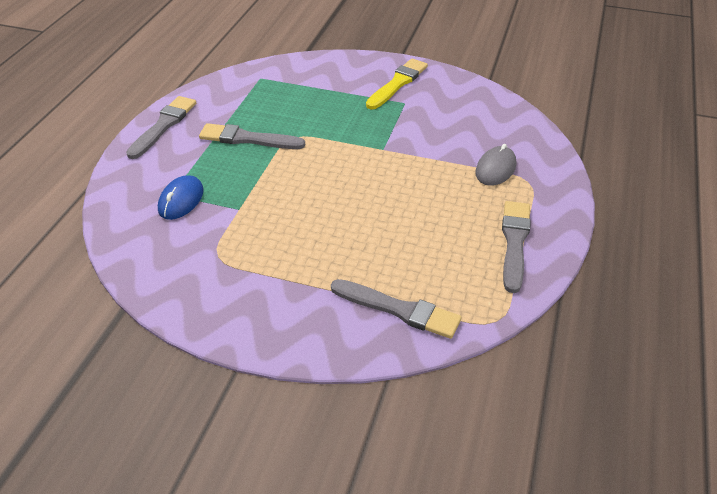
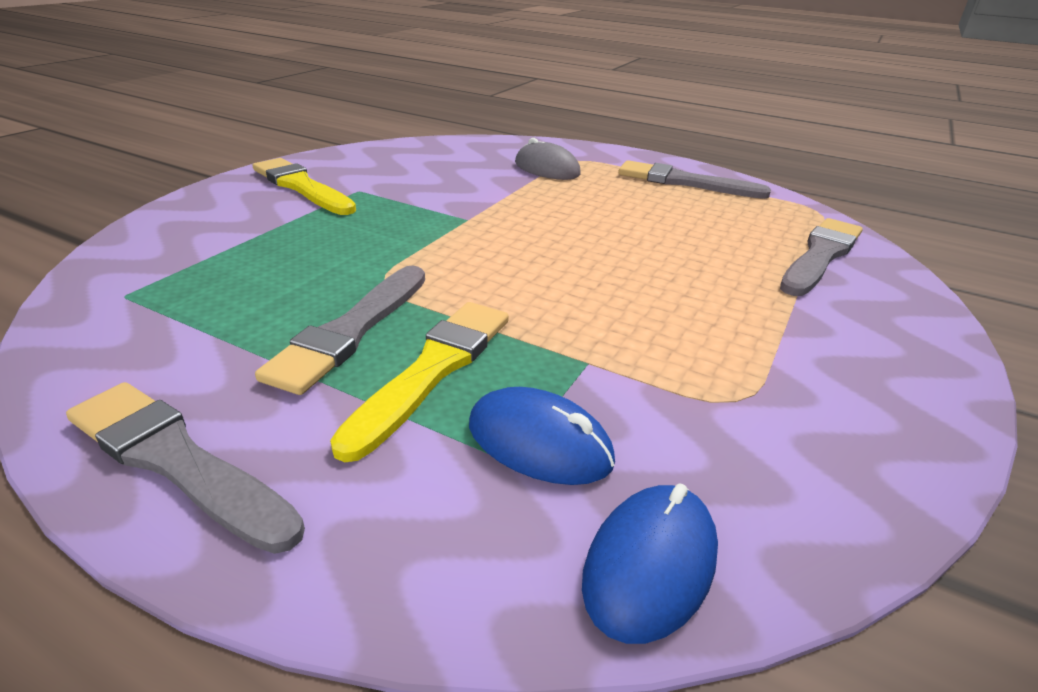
camera: 80 degrees left, 10 degrees down
none -> yellow brush [330,302,509,462]
none -> blue mouse [582,483,718,644]

